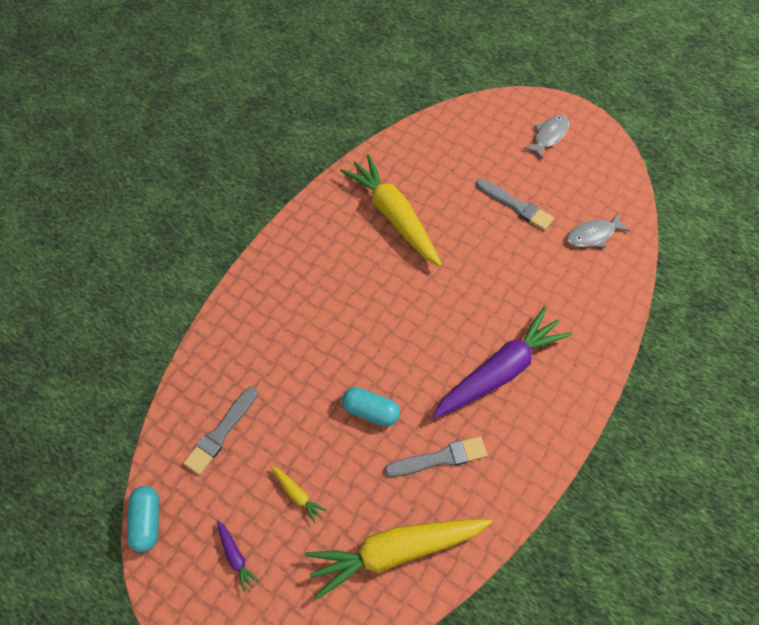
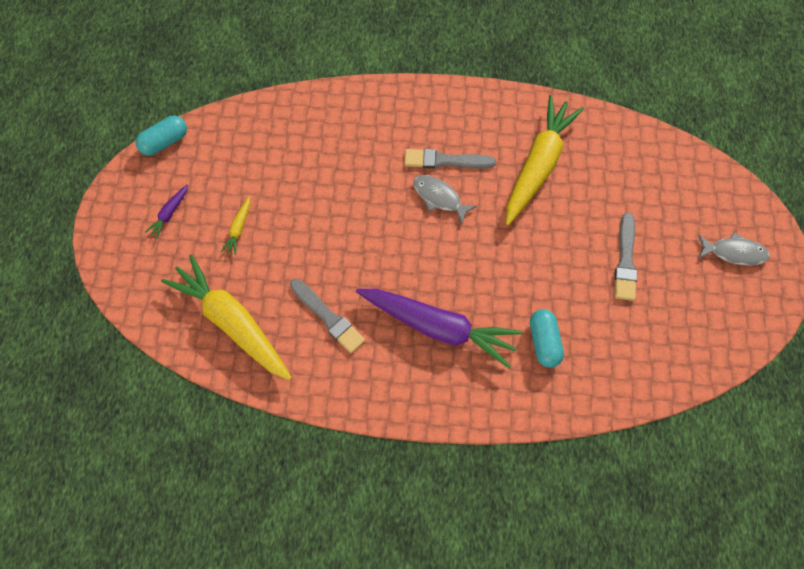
camera: 60 degrees right, 5 degrees up
grey brush [183,387,258,475] -> grey brush moved to [404,149,496,169]
turquoise capsule [342,387,400,426] -> turquoise capsule moved to [530,309,564,368]
grey fish [567,213,630,248] -> grey fish moved to [413,175,477,224]

